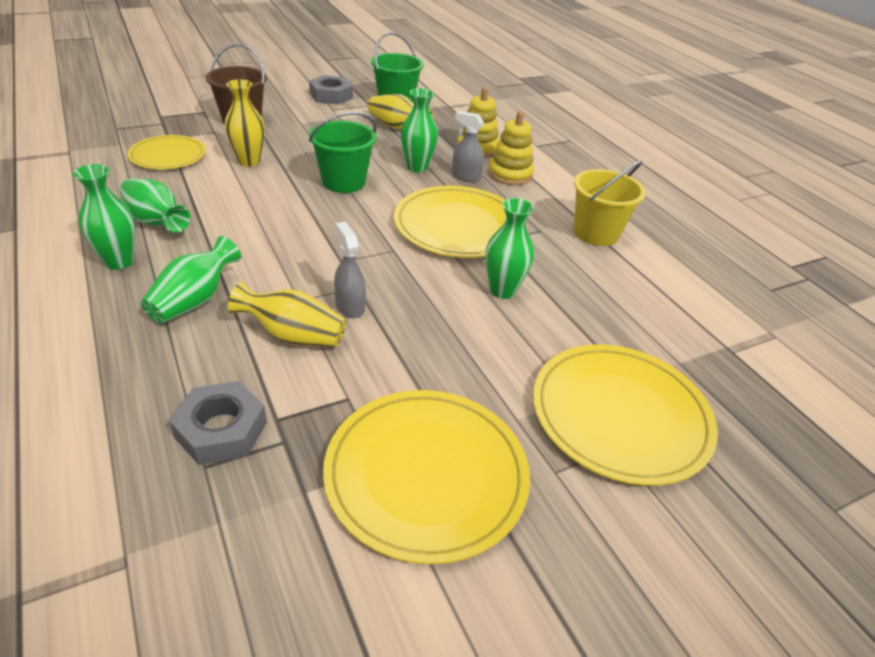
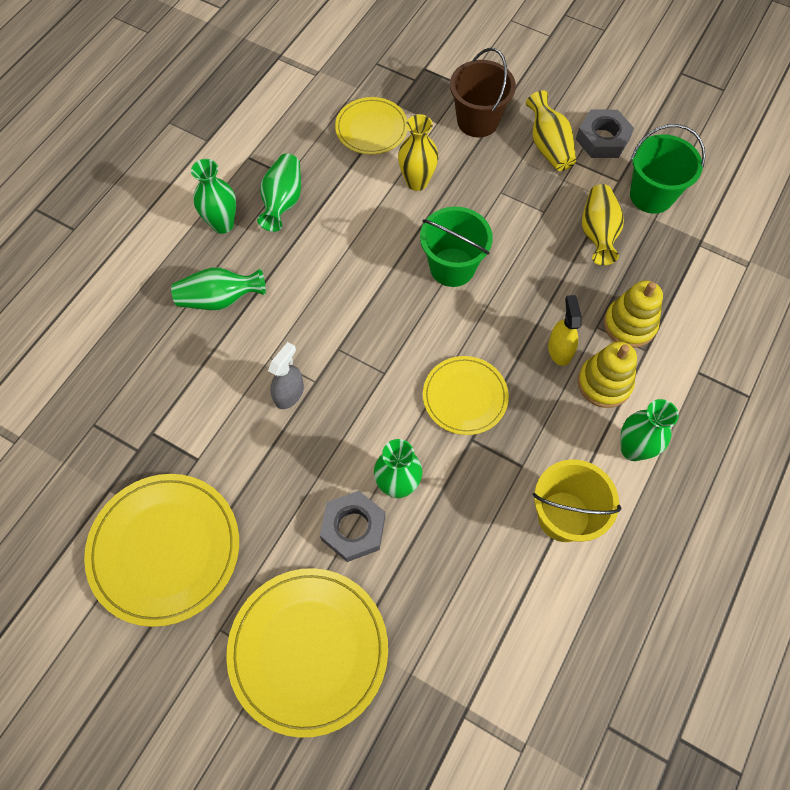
camera: 60 degrees right, 25 degrees up
grey nut [169,381,267,465] -> grey nut moved to [320,491,385,562]
yellow vase [228,282,346,347] -> yellow vase moved to [526,90,576,171]
yellow plate [394,186,506,258] -> yellow plate [423,356,509,435], size x0.61
green vase [401,88,438,172] -> green vase moved to [620,399,679,461]
grey spray bottle [452,111,484,183] -> yellow spray bottle [548,295,582,366]

